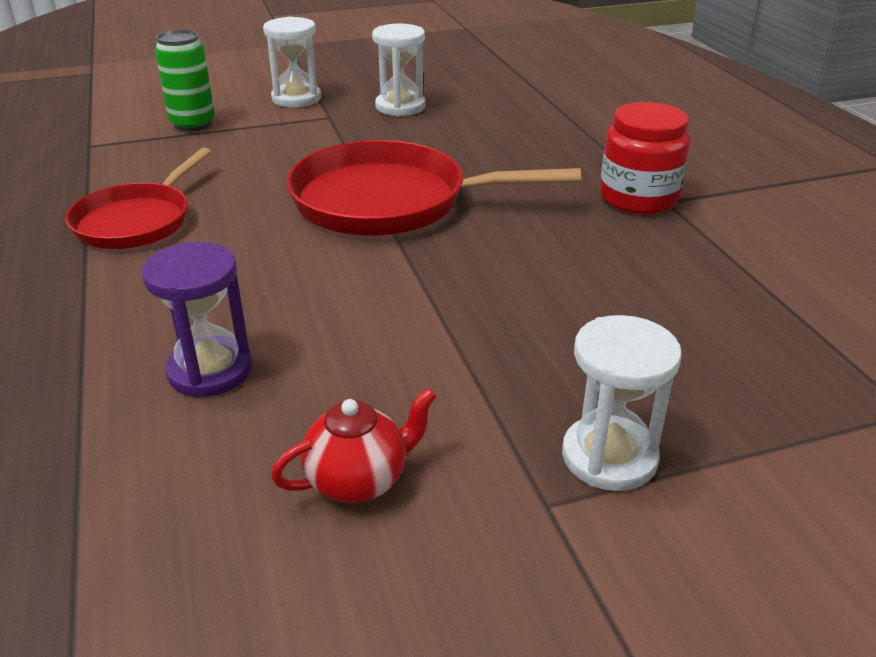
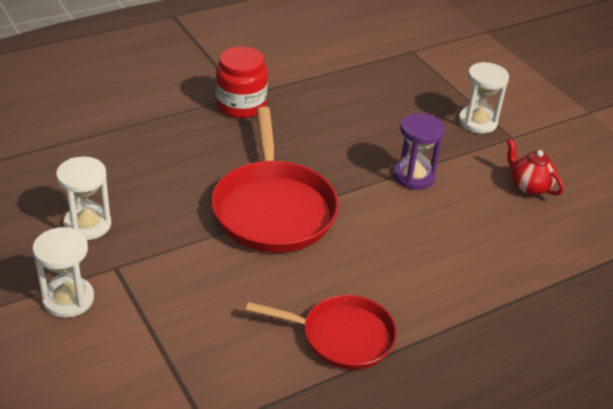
camera: 105 degrees left, 5 degrees up
purple hourglass [142,242,253,397] -> purple hourglass moved to [393,113,445,190]
green can [155,30,215,132] -> none

